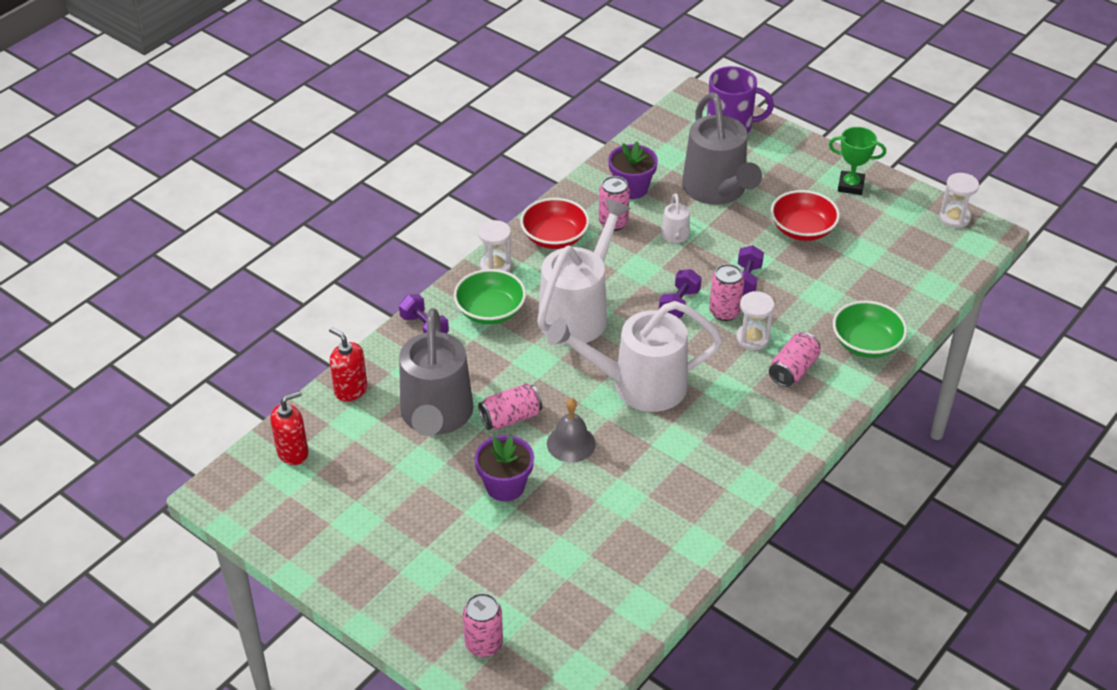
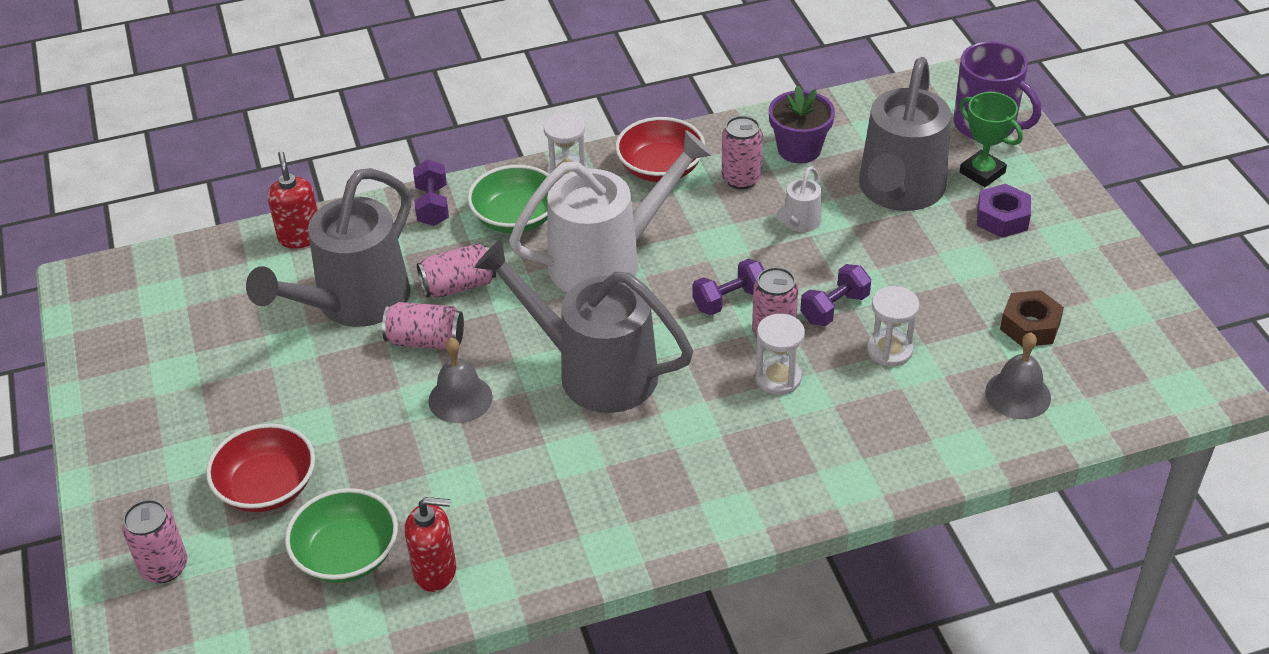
camera: 35 degrees right, 0 degrees up
red soap dispenser [270,391,308,465] -> red soap dispenser moved to [405,497,456,592]
purple flower pot [474,435,534,502] -> none
white watering can [547,301,722,412] -> grey watering can [474,239,693,413]
pink can [769,332,821,387] -> pink can moved to [417,243,496,298]
red bowl [771,190,840,241] -> red bowl moved to [206,424,315,512]
green trophy [829,127,886,195] -> green trophy moved to [959,92,1023,187]
green bowl [833,301,907,358] -> green bowl moved to [285,488,398,583]
white hourglass [939,173,979,228] -> white hourglass moved to [867,286,920,367]
none -> purple nut [977,184,1031,238]
none -> grey bell [985,333,1051,419]
none -> brown nut [1000,290,1064,347]

